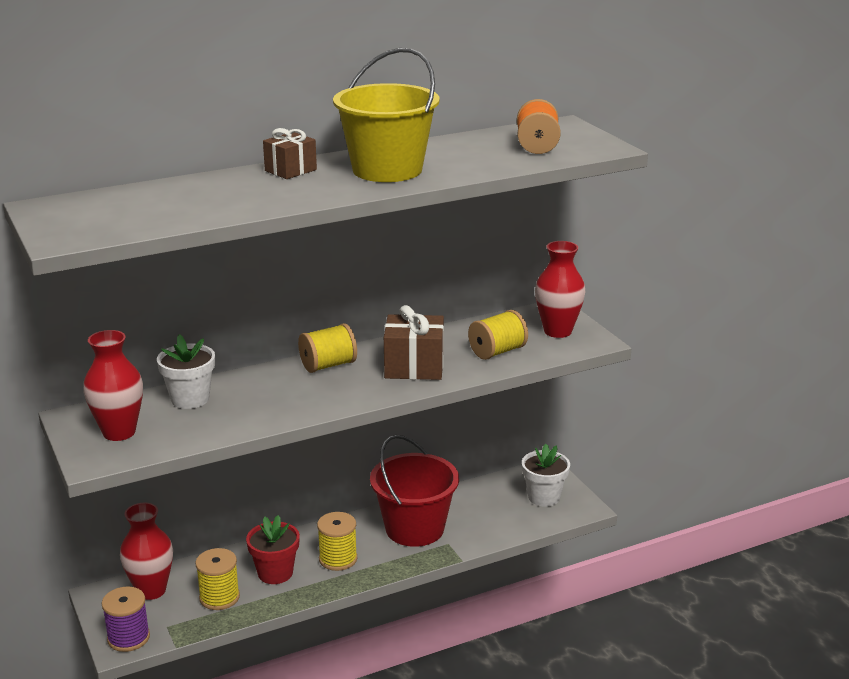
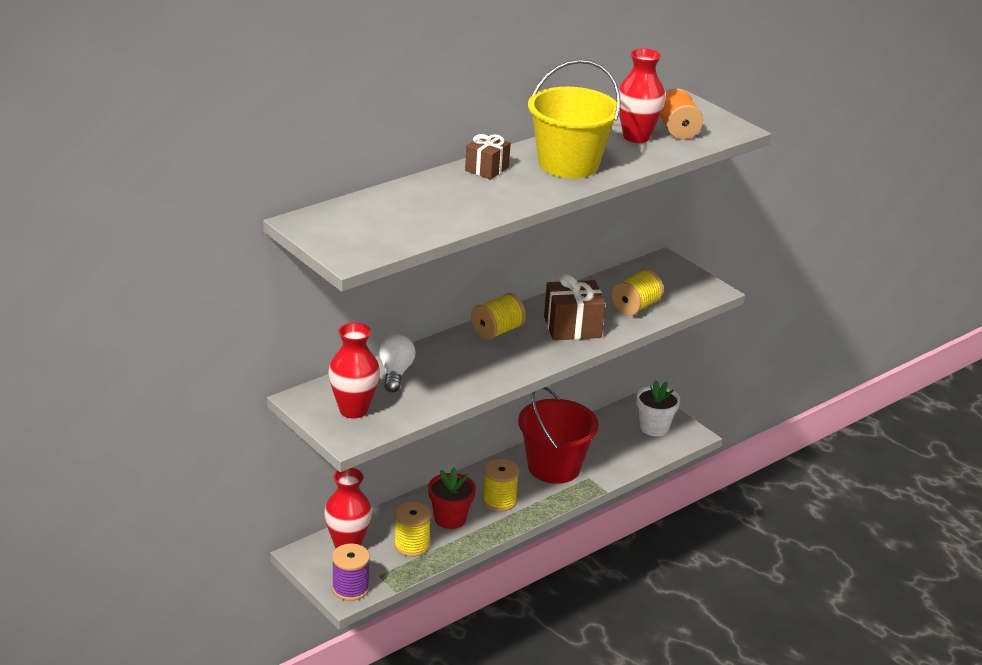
camera: 15 degrees left, 5 degrees up
white flower pot [157,334,215,409] -> white light bulb [379,335,416,392]
red vase [535,241,585,338] -> red vase moved to [619,48,665,143]

